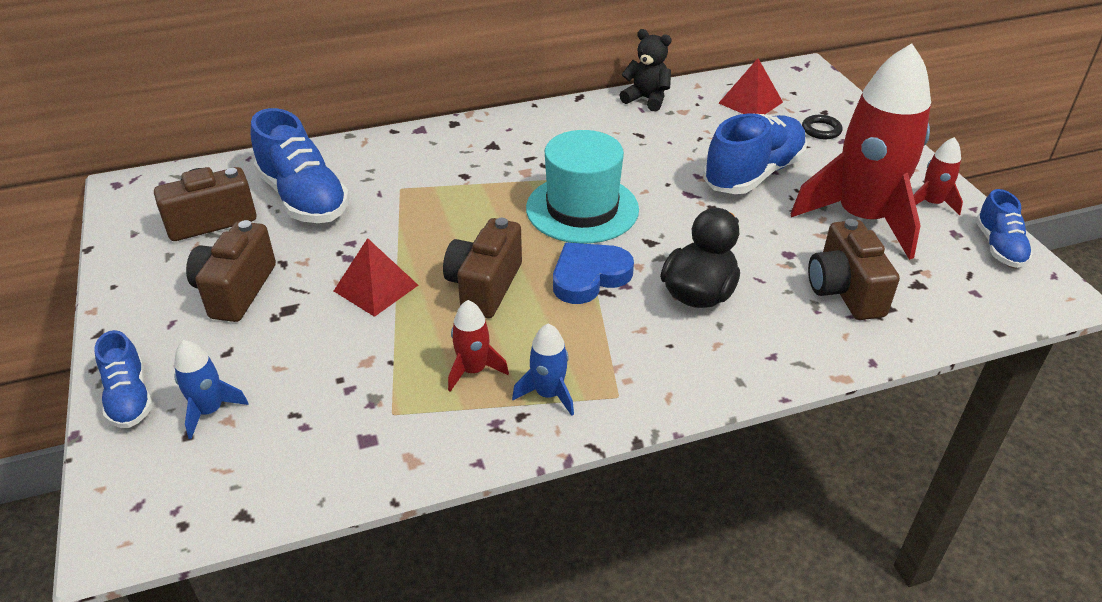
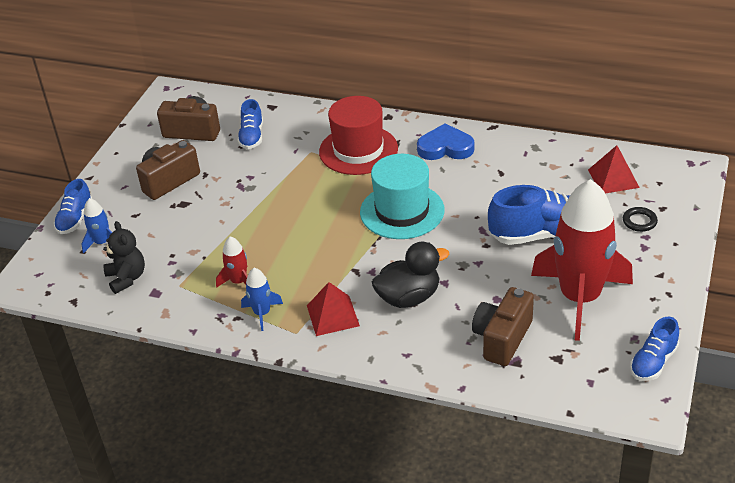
camera: 40 degrees right, 0 degrees up
blue shoe [251,108,350,223] -> blue shoe [237,99,263,149], size x0.57
red pyramid [334,238,418,317] -> red pyramid moved to [307,282,360,336]
brown camera [443,218,522,318] -> none
blue heart [553,243,634,304] -> blue heart moved to [417,123,474,160]
black teddy bear [620,29,672,112] -> black teddy bear moved to [103,221,145,294]
red rocket [913,137,963,215] -> none
none -> red hat [319,96,398,175]

